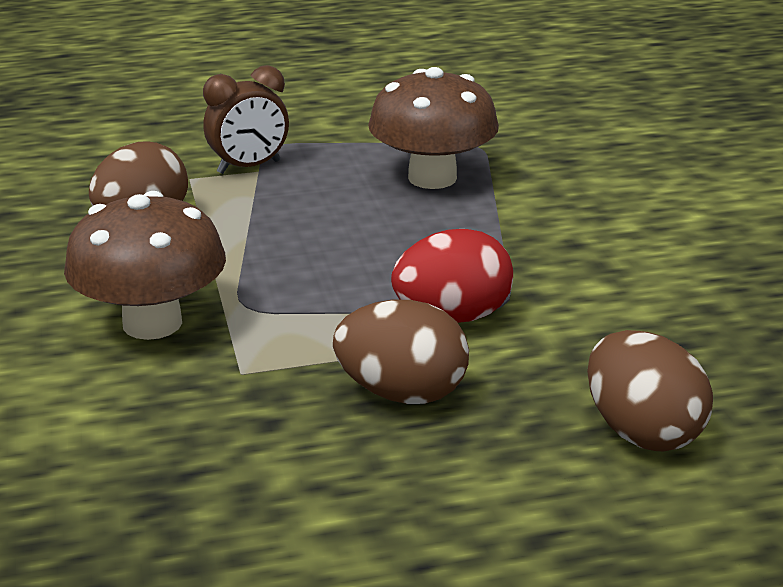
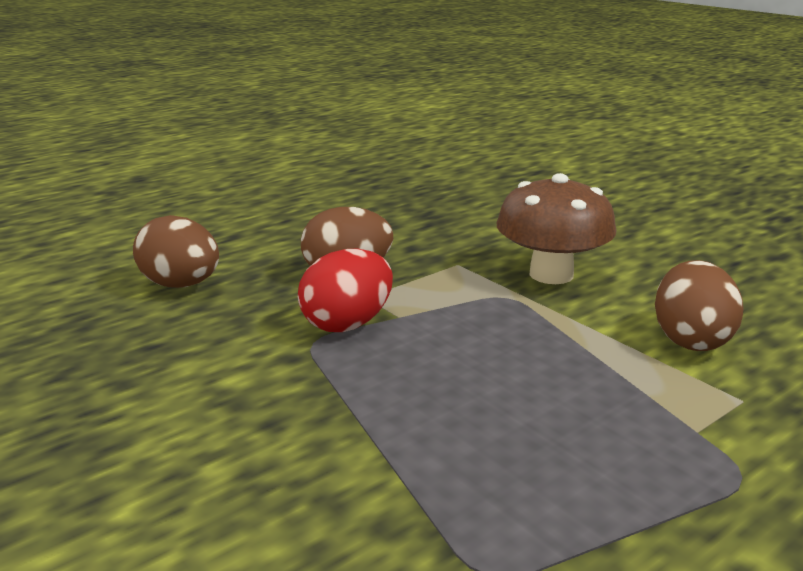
camera: 155 degrees right, 5 degrees down
brown clock [203,65,289,174] -> none
brown mushroom [368,67,499,189] -> none

